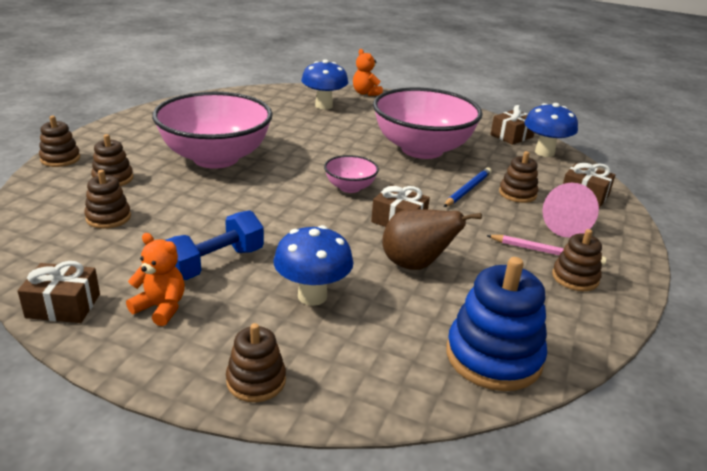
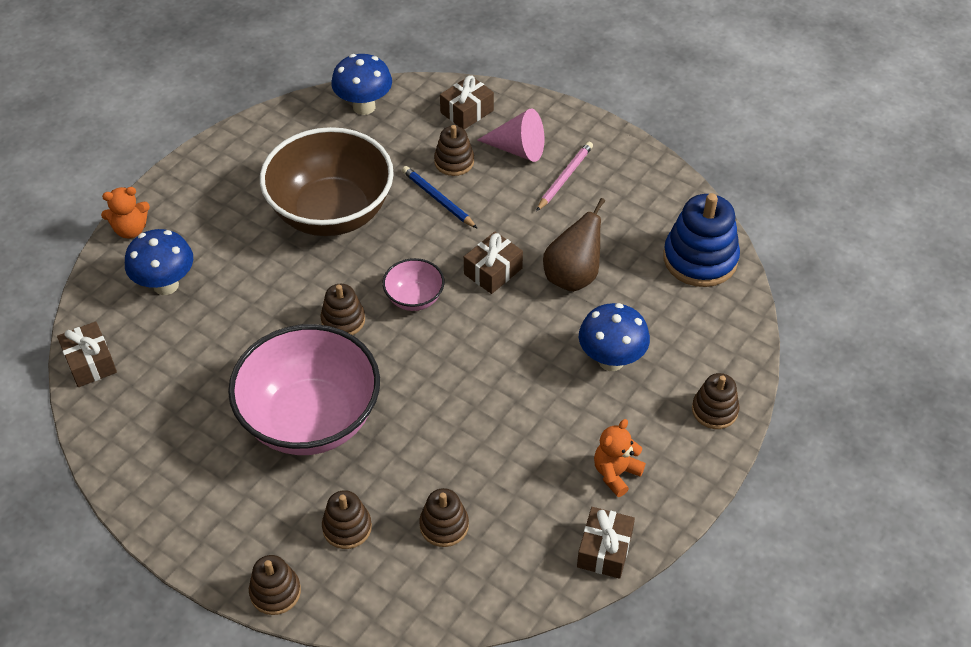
camera: 75 degrees left, 20 degrees up
blue dumbbell [166,210,264,280] -> none
pink bowl [373,88,483,159] -> brown bowl [260,127,394,236]
brown gift [490,105,534,145] -> brown gift moved to [57,321,117,387]
brown stacking toy [552,229,602,291] -> brown stacking toy moved to [321,284,365,335]

